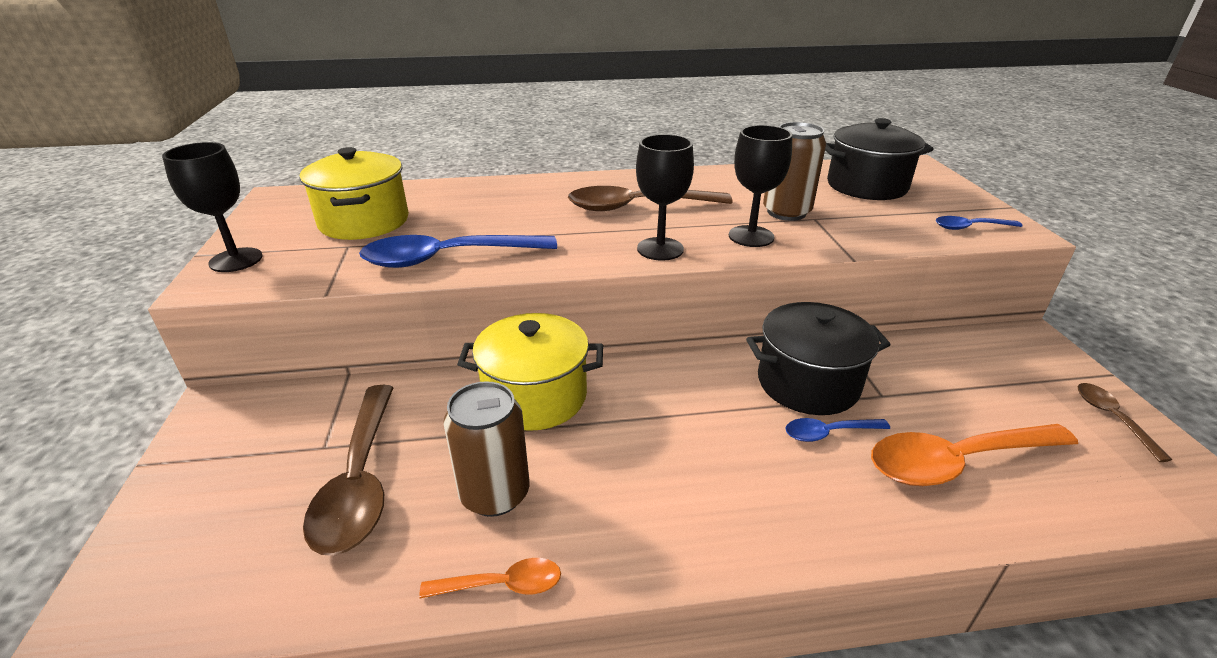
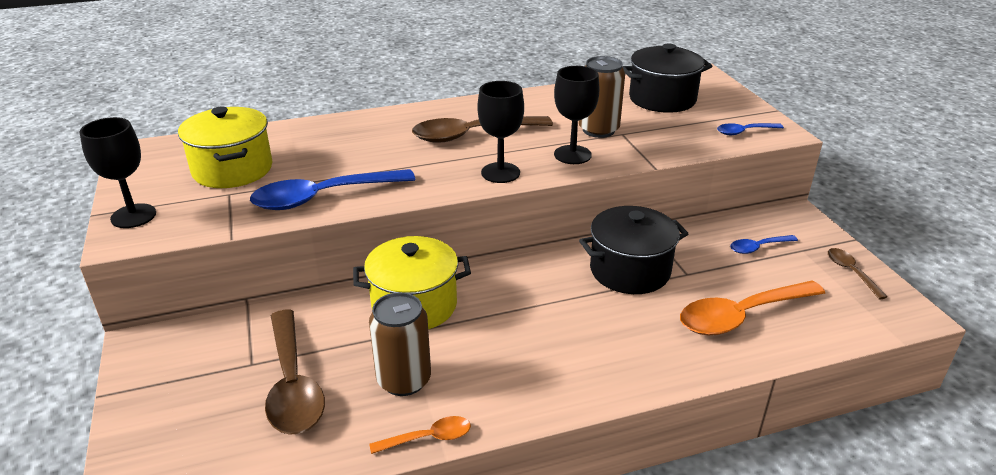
camera: 10 degrees left, 0 degrees up
blue spoon [785,418,890,442] -> blue spoon moved to [730,235,798,254]

